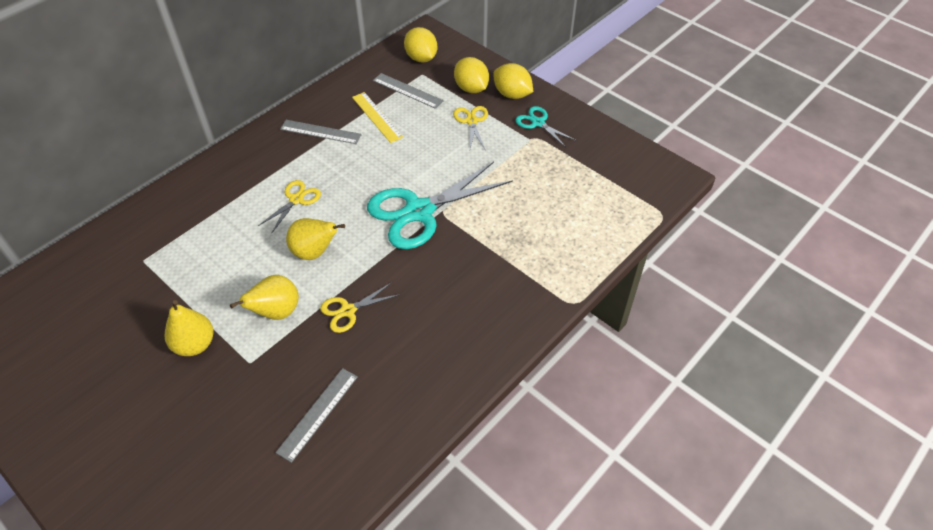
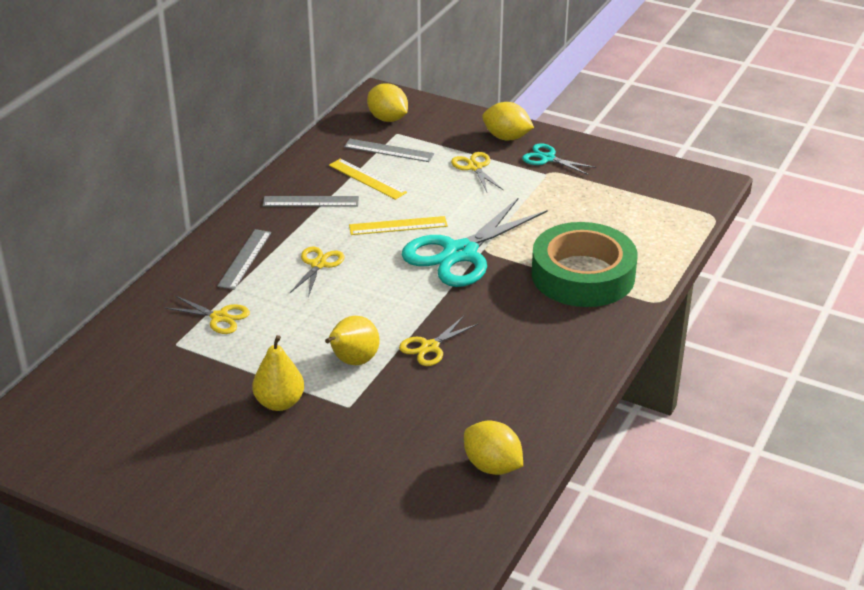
camera: 15 degrees left, 15 degrees down
grey ruler [276,368,358,463] -> grey ruler moved to [217,229,271,290]
yellow pear [286,218,345,260] -> none
yellow lemon [454,57,489,93] -> yellow lemon moved to [464,421,523,475]
none -> yellow scissors [165,296,250,334]
none -> yellow ruler [349,216,448,235]
none -> green tape [531,222,637,307]

